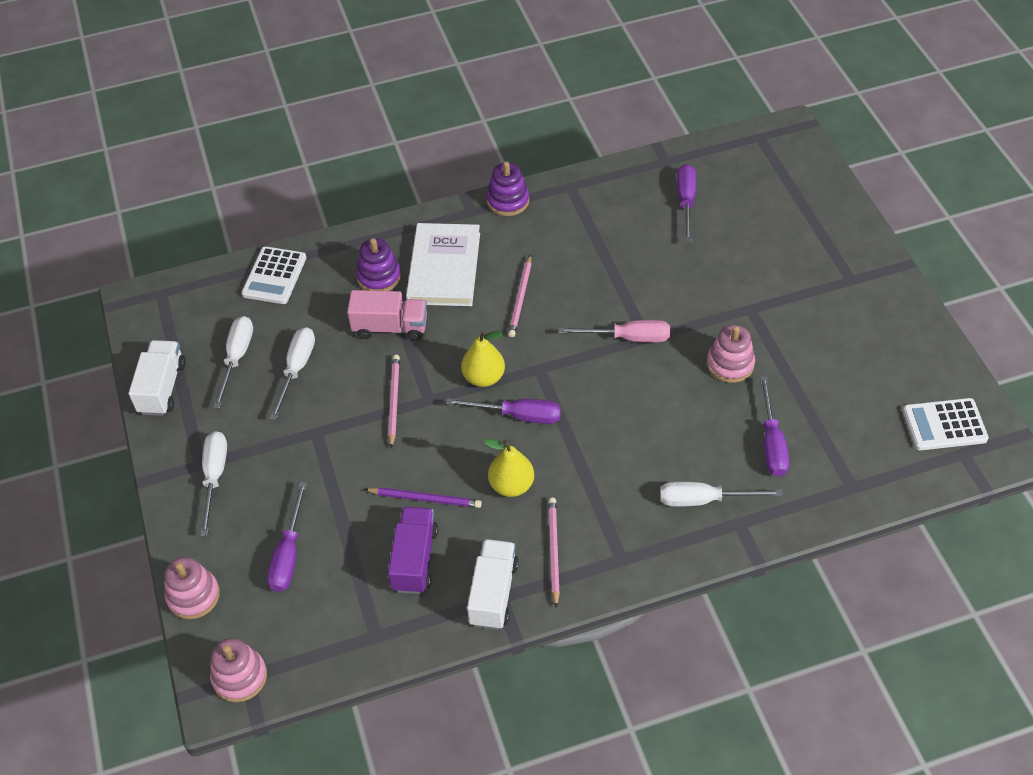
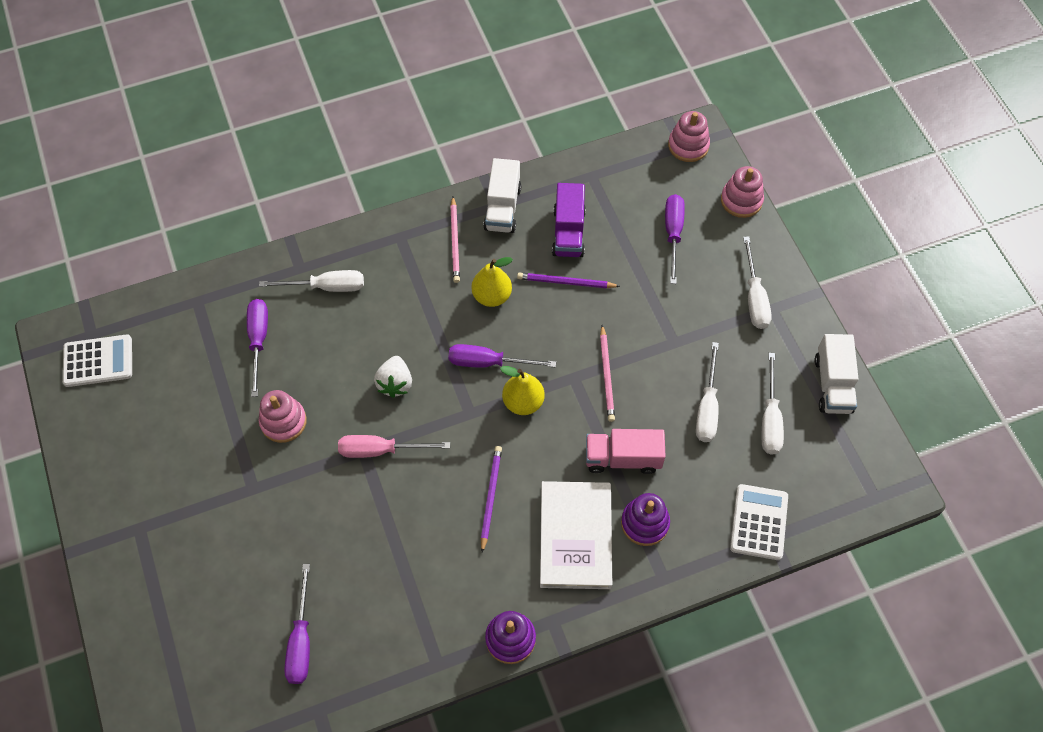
camera: 175 degrees right, 10 degrees up
pink pencil [508,254,531,337] -> purple pencil [481,446,502,553]
none -> white strawberry [374,356,412,398]

